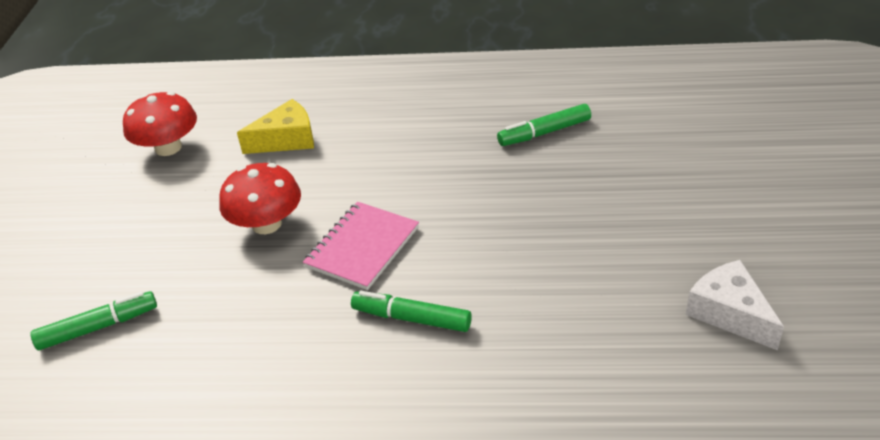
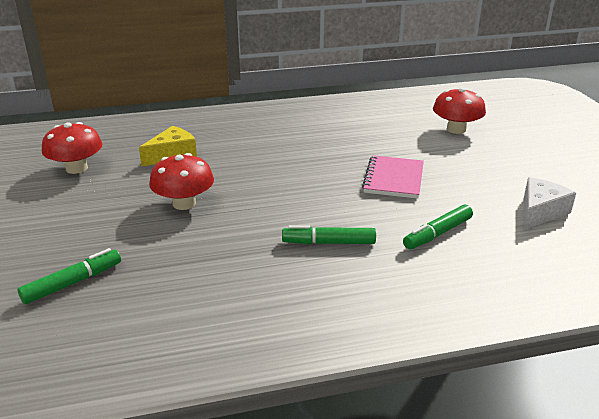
camera: 20 degrees left, 10 degrees down
pink notebook [303,202,419,290] -> pink notebook moved to [362,155,424,199]
green marker [497,104,591,146] -> green marker moved to [403,205,473,249]
white cheese [686,260,784,350] -> white cheese turned 90 degrees clockwise [524,177,576,230]
none -> red mushroom [433,87,486,134]

